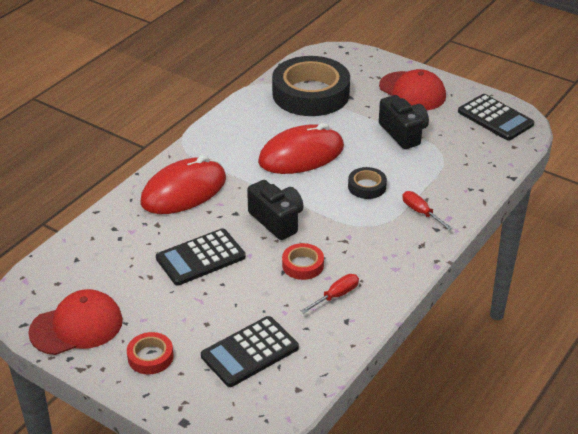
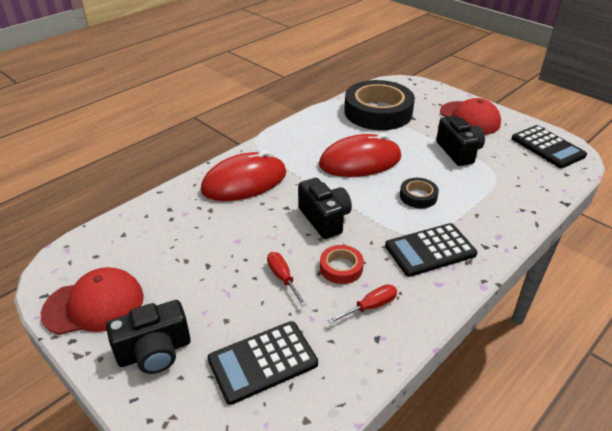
camera: 10 degrees right, 0 degrees up
red tape [127,332,174,374] -> black camera [106,300,191,374]
black calculator [156,228,246,285] -> black calculator moved to [385,223,477,277]
red screwdriver [402,191,453,230] -> red screwdriver moved to [267,252,307,306]

